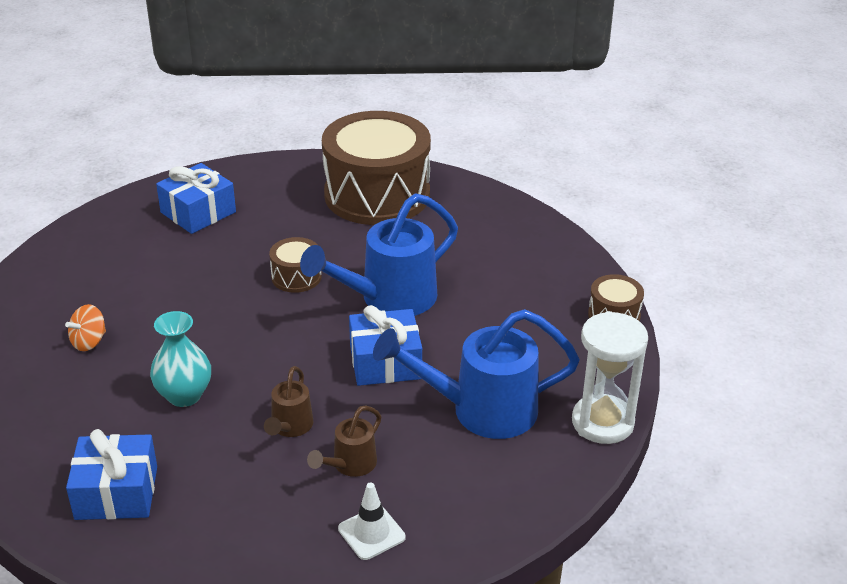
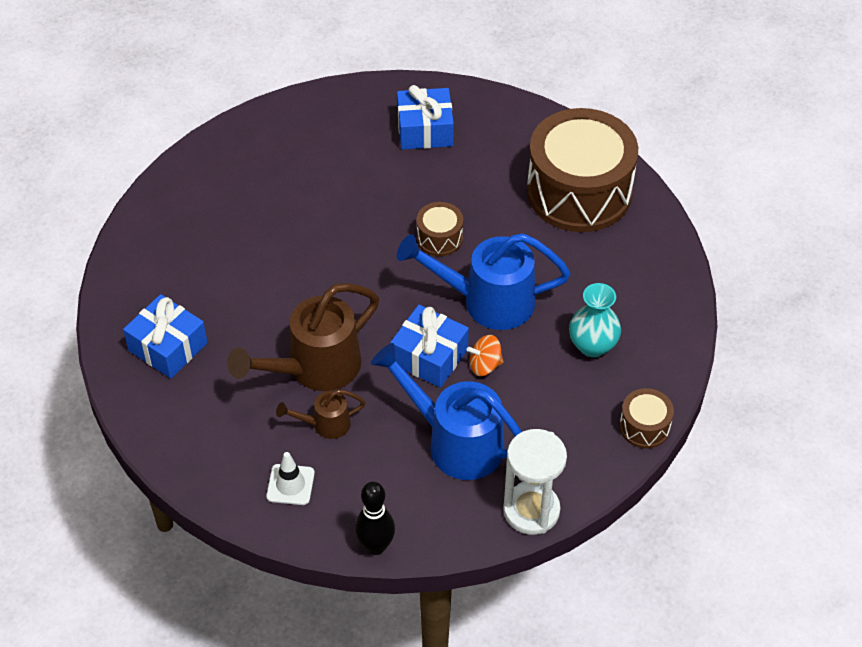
camera: 40 degrees right, 15 degrees up
orange spinning top [65,304,106,351] -> orange spinning top moved to [467,335,504,376]
turquoise vase [150,311,211,407] -> turquoise vase moved to [569,283,621,357]
brown watering can [264,366,313,437] -> brown watering can [227,283,379,391], size x2.01
none -> black bowling pin [355,482,395,555]

